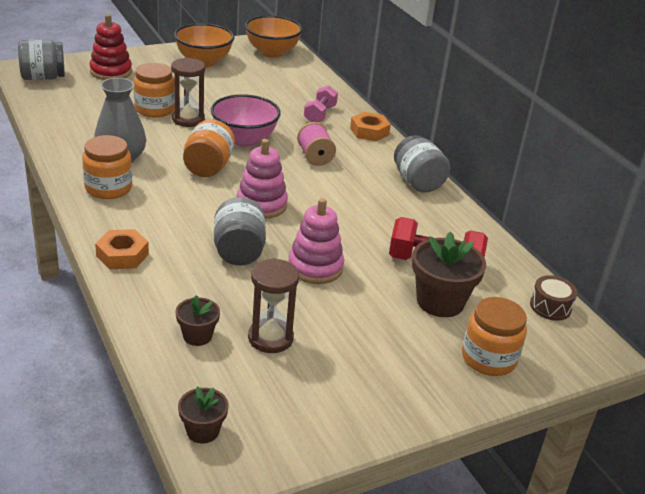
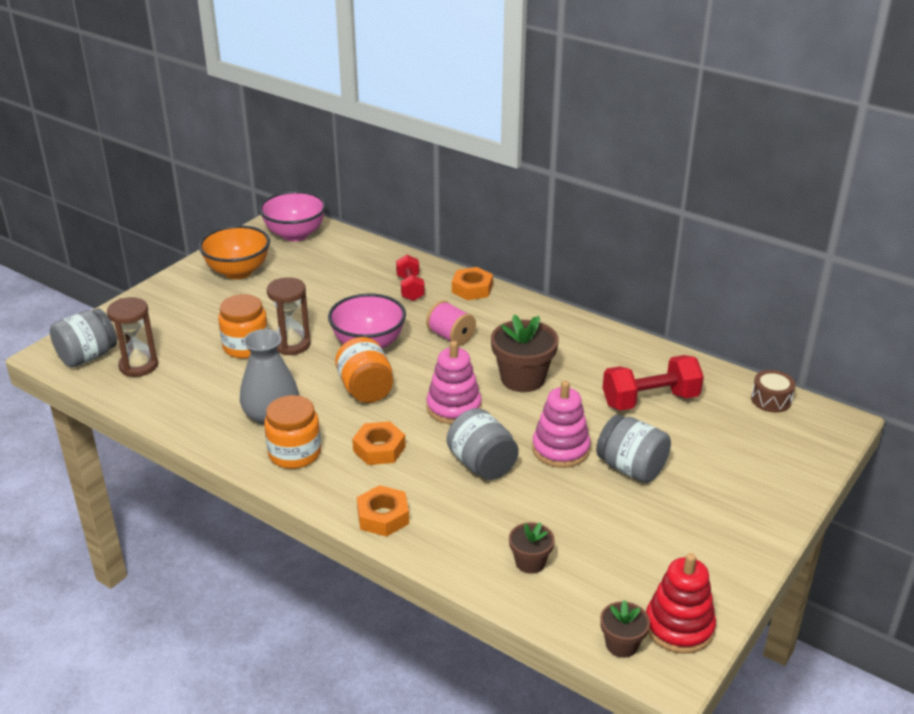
camera: 25 degrees left, 0 degrees up
red stacking toy [90,14,132,80] -> red stacking toy moved to [646,553,716,654]
orange bowl [245,15,303,58] -> pink bowl [259,191,326,241]
brown hourglass [248,258,299,353] -> brown hourglass moved to [107,297,158,377]
pink dumbbell [304,86,338,122] -> red dumbbell [396,255,425,301]
grey jar [394,135,450,193] -> grey jar moved to [596,415,671,483]
brown flower pot [412,231,486,317] -> brown flower pot moved to [491,314,559,392]
orange jar [462,297,527,376] -> none
none -> orange nut [352,421,406,465]

